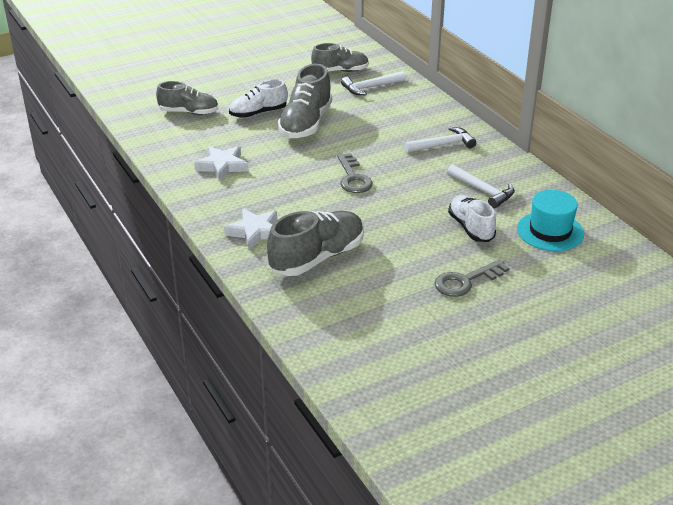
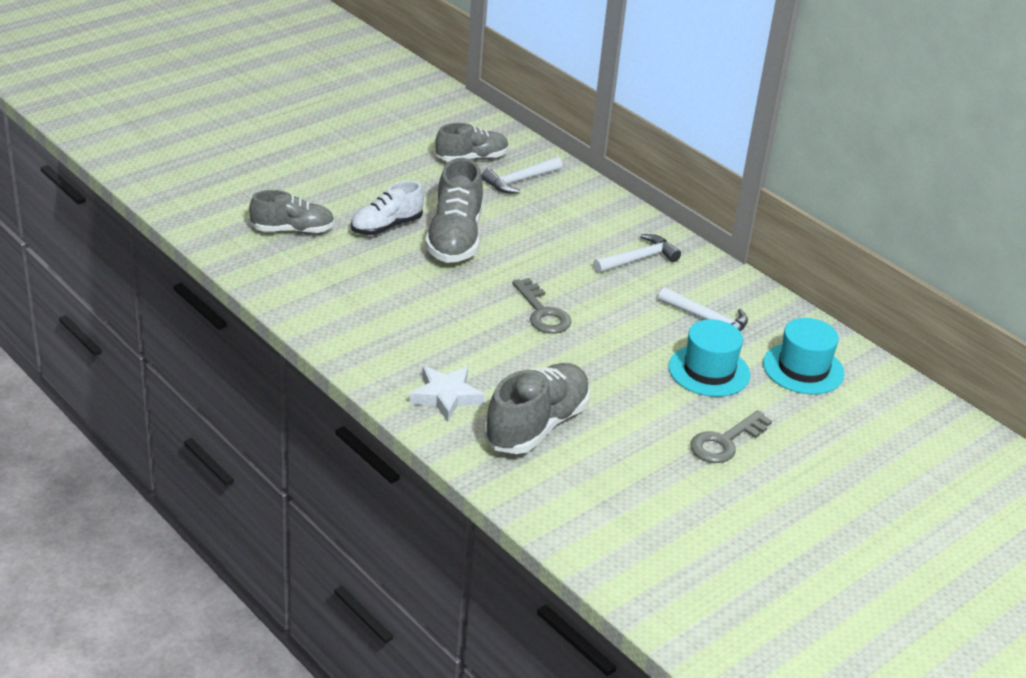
camera: 15 degrees left, 0 degrees up
white star [194,146,248,182] -> none
white shoe [448,195,496,242] -> turquoise hat [669,319,750,397]

